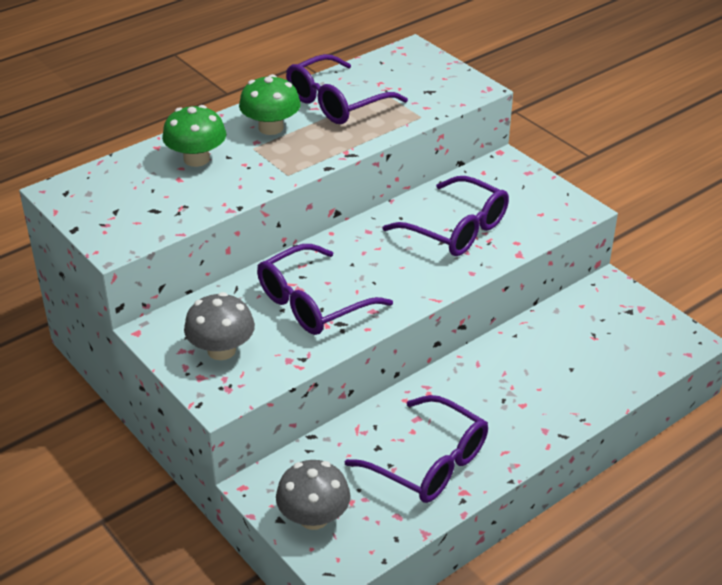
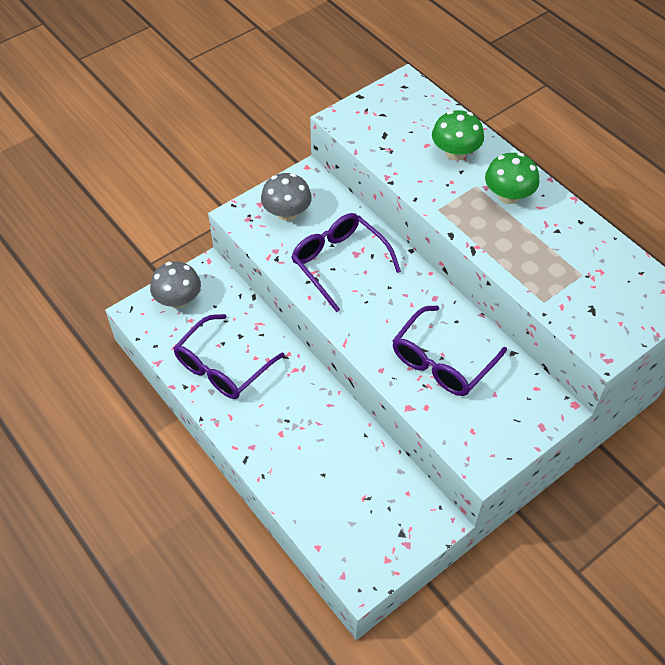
camera: 90 degrees right, 15 degrees up
purple glasses [286,54,408,124] -> none

